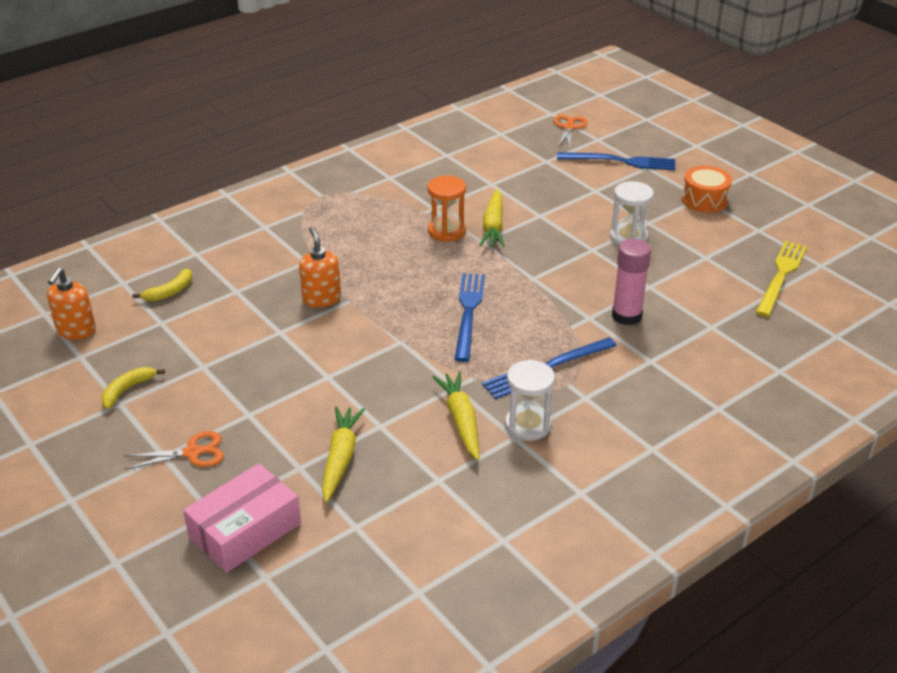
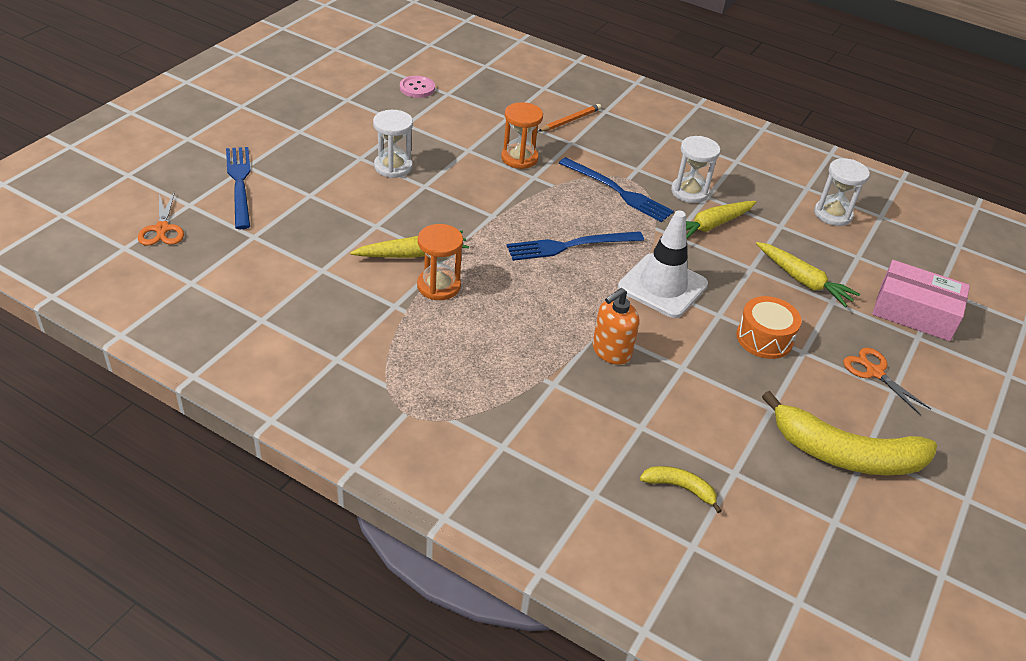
camera: 115 degrees left, 5 degrees up
orange soap dispenser [47,267,96,340] -> none
yellow banana [101,367,165,409] -> yellow banana [762,391,937,475], size x2.16
yellow carrot [322,406,365,503] -> yellow carrot turned 120 degrees counterclockwise [756,242,860,307]
orange scissors [554,115,588,149] -> orange scissors turned 90 degrees counterclockwise [138,192,184,246]
pink glue stick [612,239,651,326] -> orange hourglass [501,102,543,169]
orange drum [682,166,732,213] -> orange drum moved to [736,296,801,359]
yellow fork [756,241,807,317] -> pink button [400,76,435,98]
none -> orange pencil [538,104,601,132]
none -> white traffic cone [618,210,708,318]
none -> white hourglass [814,158,870,226]

